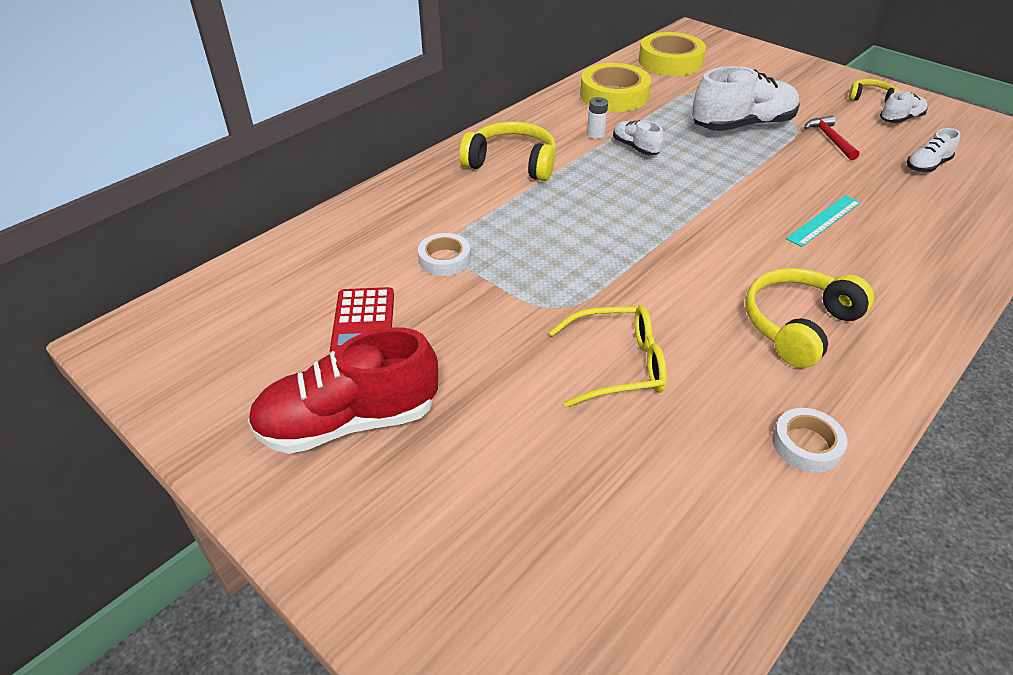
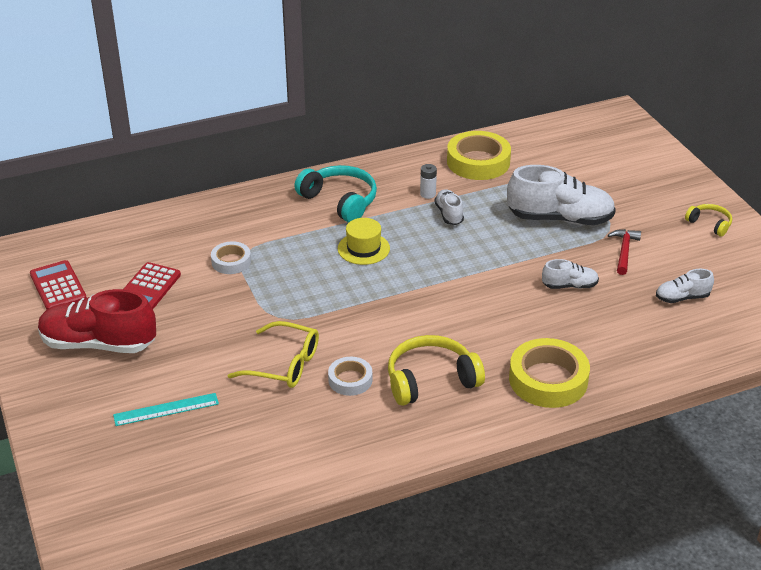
camera: 25 degrees right, 5 degrees down
yellow headphones [459,121,556,181] -> turquoise headphones [294,165,377,223]
yellow tape [639,32,706,76] -> yellow tape moved to [509,338,590,408]
white tape [772,408,848,473] -> white tape moved to [328,357,372,396]
turquoise ruler [786,195,861,247] -> turquoise ruler moved to [113,393,219,426]
white shoe [880,91,928,123] -> white shoe moved to [542,259,599,289]
none -> red calculator [30,260,87,310]
none -> yellow hat [338,218,390,265]

